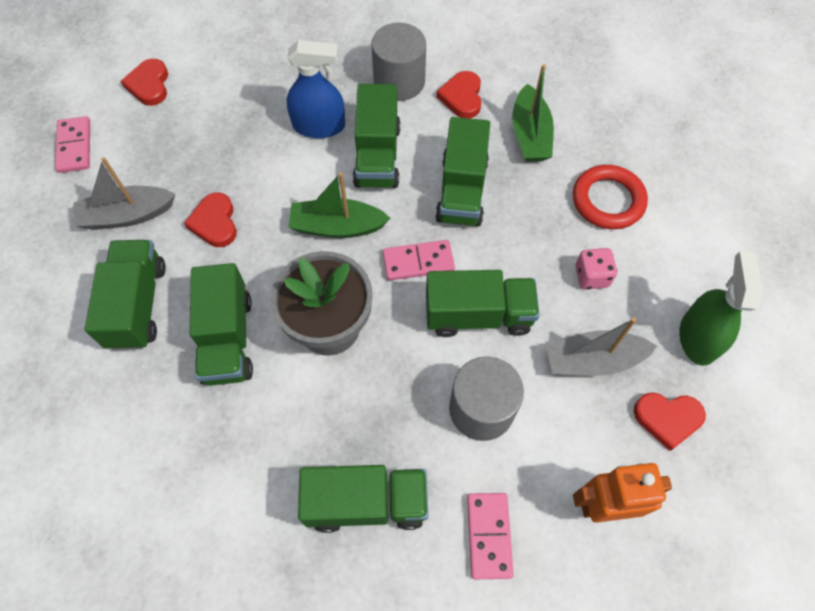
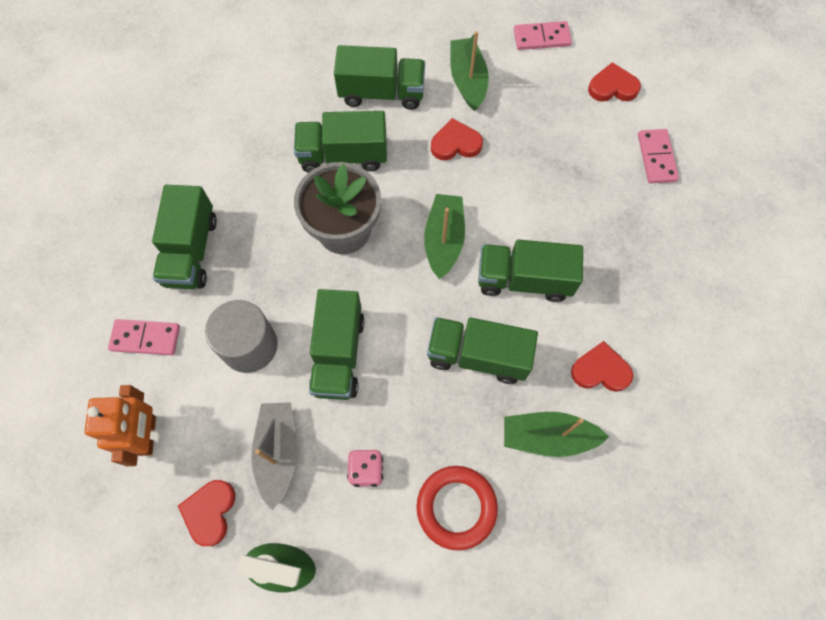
camera: 95 degrees right, 5 degrees up
grey boat [74,157,175,230] -> green boat [450,31,489,111]
blue spray bottle [286,40,345,138] -> none
grey cylinder [371,23,426,101] -> none
pink domino [383,240,455,281] -> pink domino moved to [638,129,679,183]

